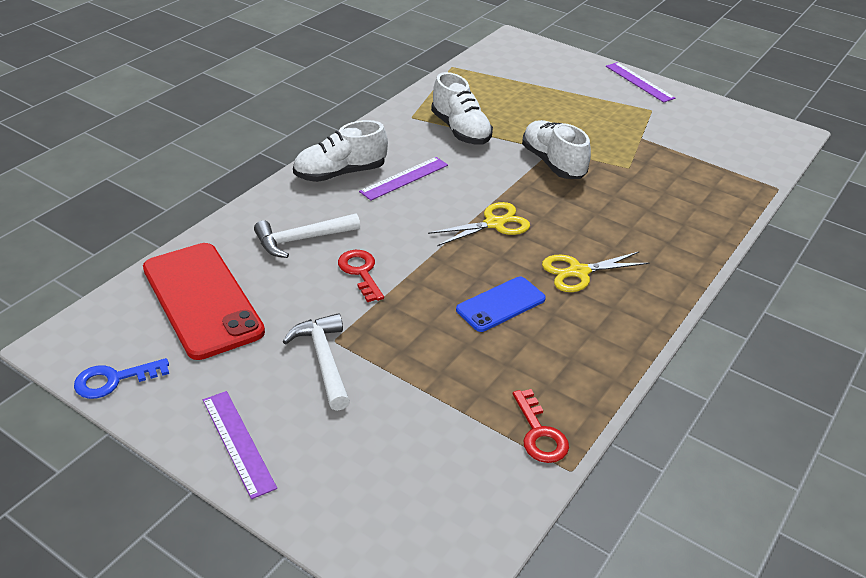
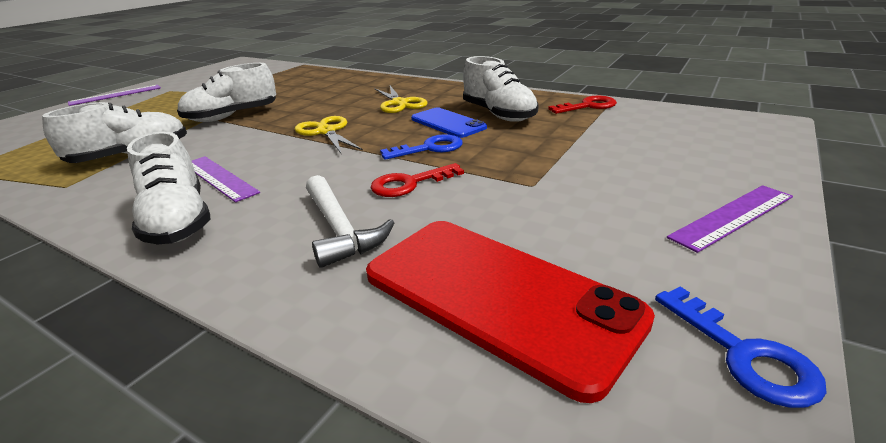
camera: 90 degrees left, 10 degrees down
red phone [143,243,265,360] -> red phone turned 75 degrees clockwise [366,221,655,403]
white hammer [282,313,350,411] -> none
none -> blue key [380,134,463,160]
none -> white shoe [463,56,539,122]

